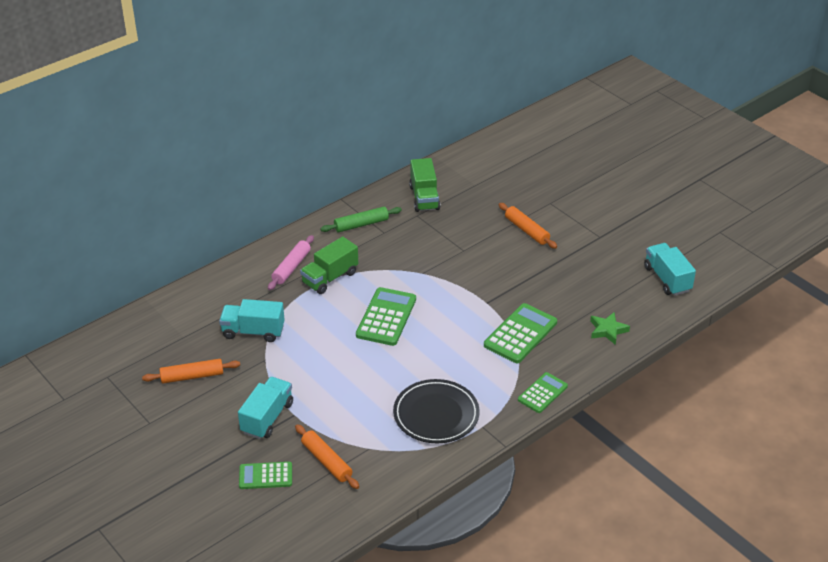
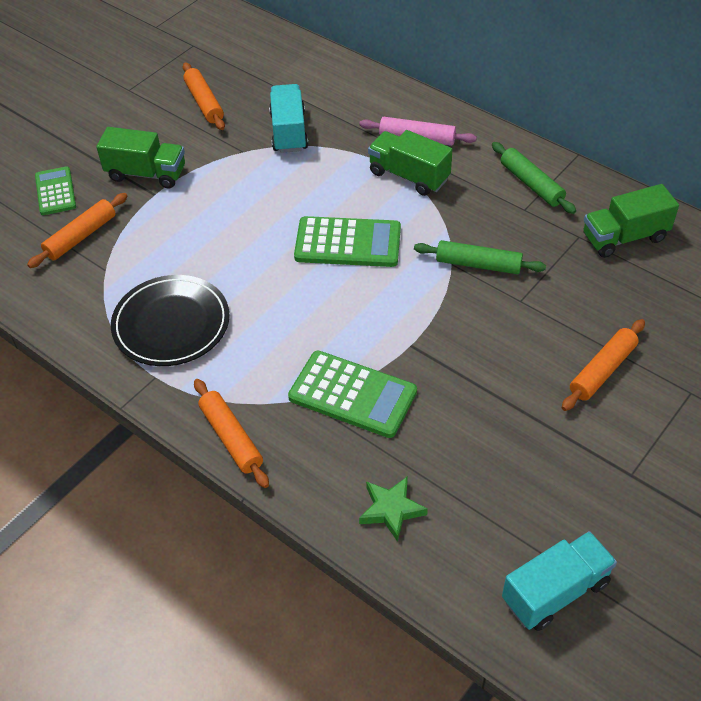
camera: 80 degrees right, 10 degrees up
turquoise truck [238,377,293,439] -> green truck [96,127,185,188]
green calculator [518,372,568,413] -> orange rolling pin [194,379,269,488]
none -> green rolling pin [414,240,546,274]

